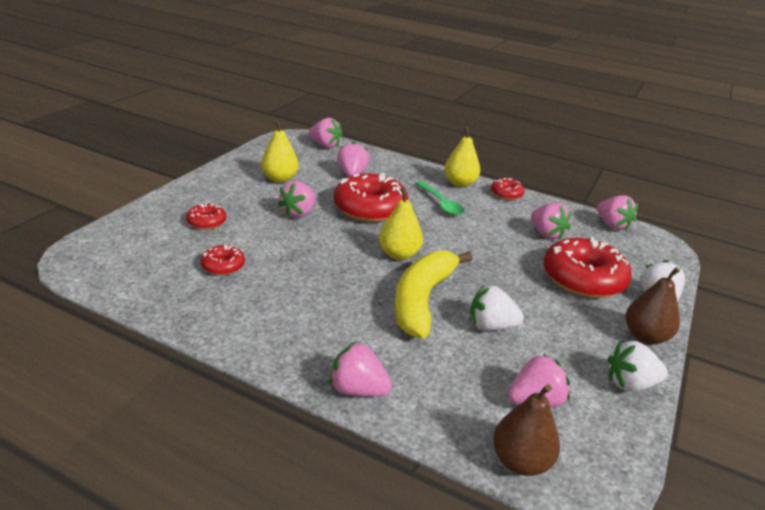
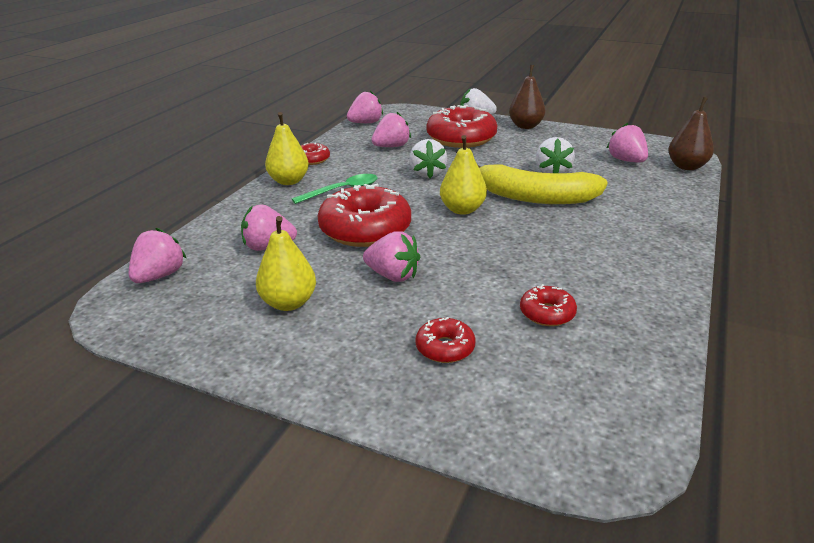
camera: 90 degrees left, 0 degrees up
pink strawberry [329,341,392,396] -> none
white strawberry [608,340,668,392] -> white strawberry moved to [409,139,447,178]

